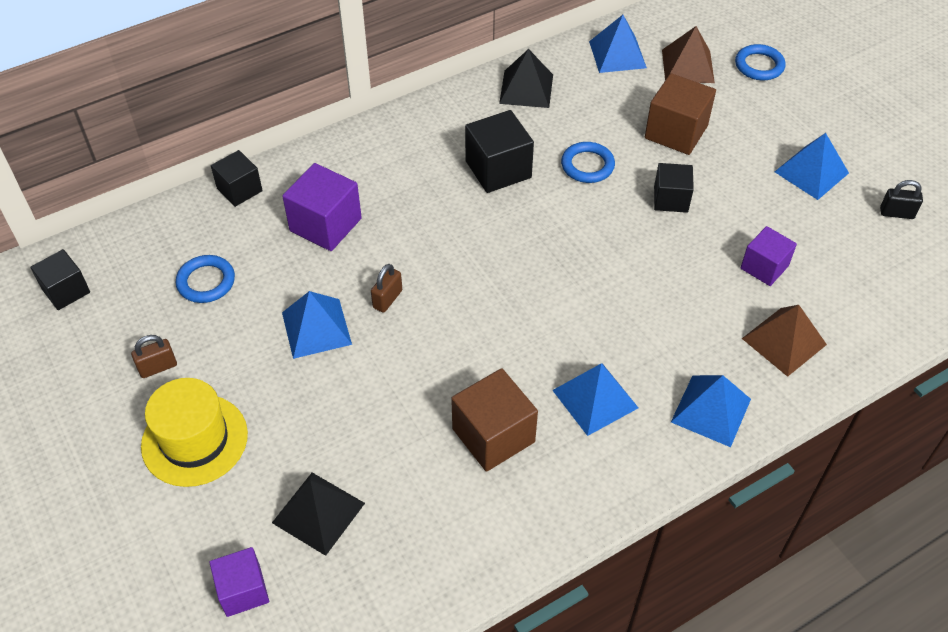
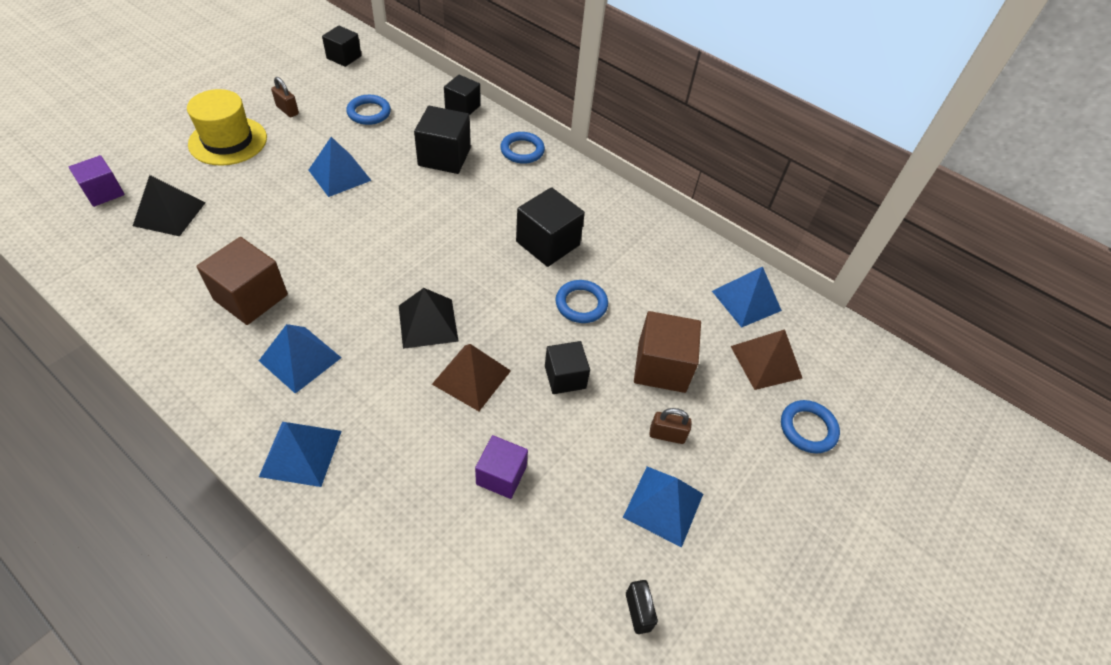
camera: 65 degrees right, 0 degrees up
purple cube [282,163,362,251] -> black cube [414,106,471,174]
brown padlock [371,264,402,313] -> brown padlock moved to [649,408,692,444]
black pyramid [499,49,553,108] -> black pyramid moved to [399,288,459,349]
brown pyramid [742,305,827,377] -> brown pyramid moved to [432,344,511,411]
none -> blue ring [500,132,545,164]

